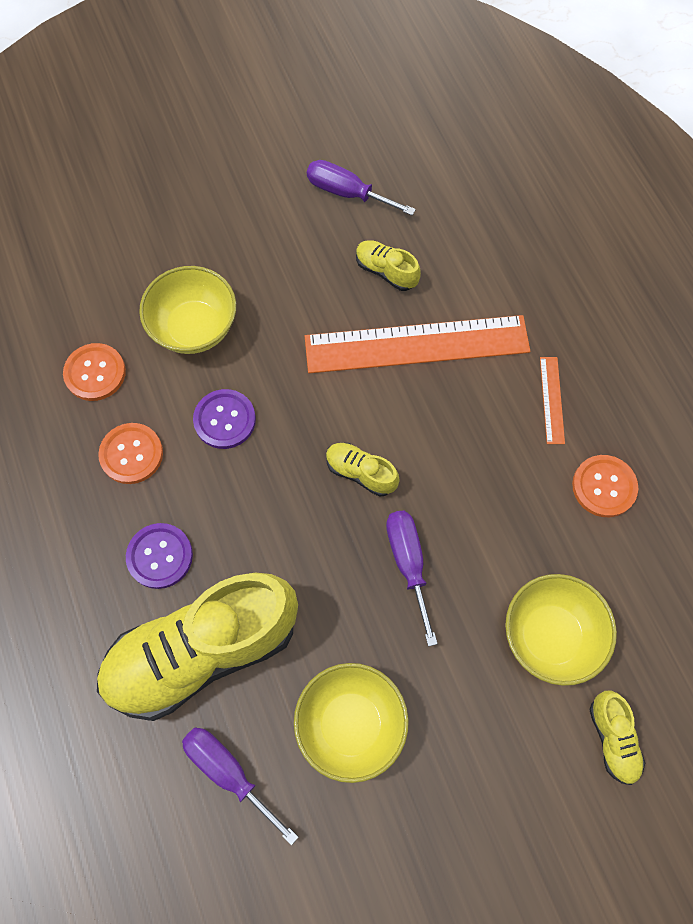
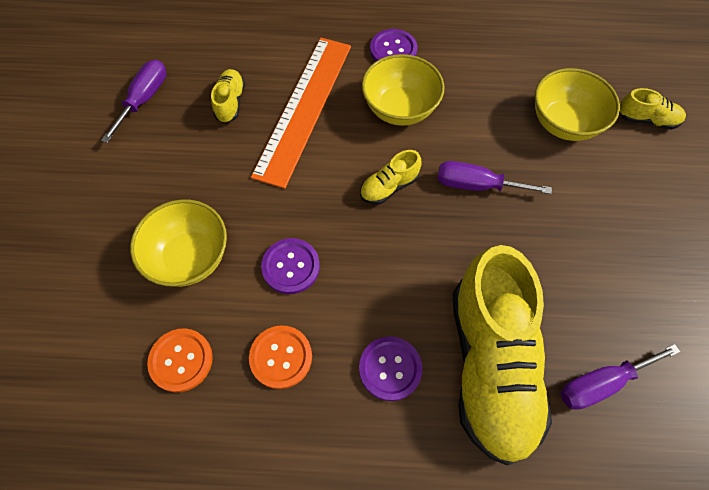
camera: 65 degrees left, 5 degrees down
yellow bowl [294,663,409,783] -> yellow bowl moved to [362,54,444,126]
purple screwdriver [307,160,416,215] -> purple screwdriver turned 150 degrees clockwise [101,60,166,143]
yellow shoe [356,240,421,291] -> yellow shoe turned 120 degrees clockwise [211,69,245,123]
orange ruler [540,357,565,444] -> purple button [370,29,418,62]
orange button [572,455,638,517] -> none

